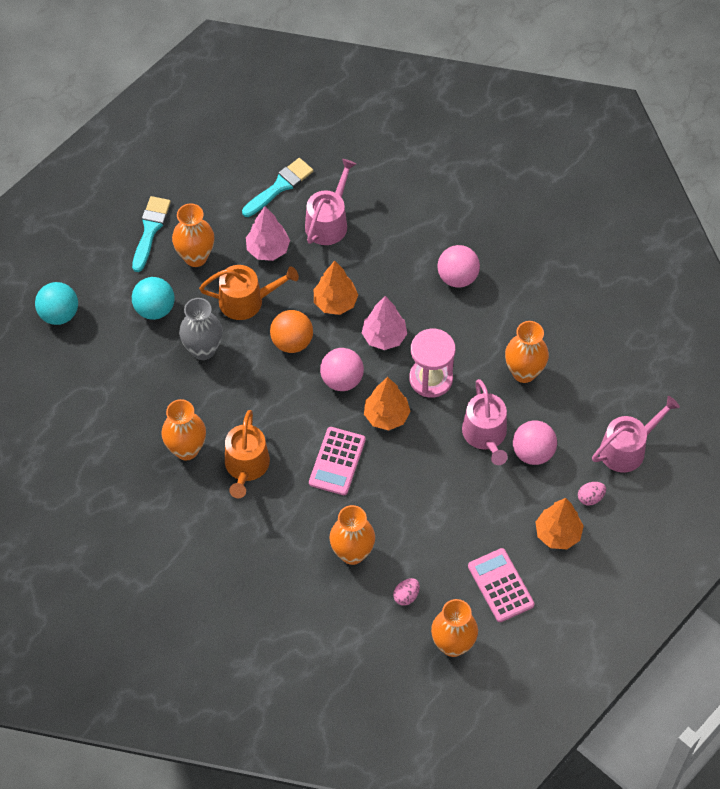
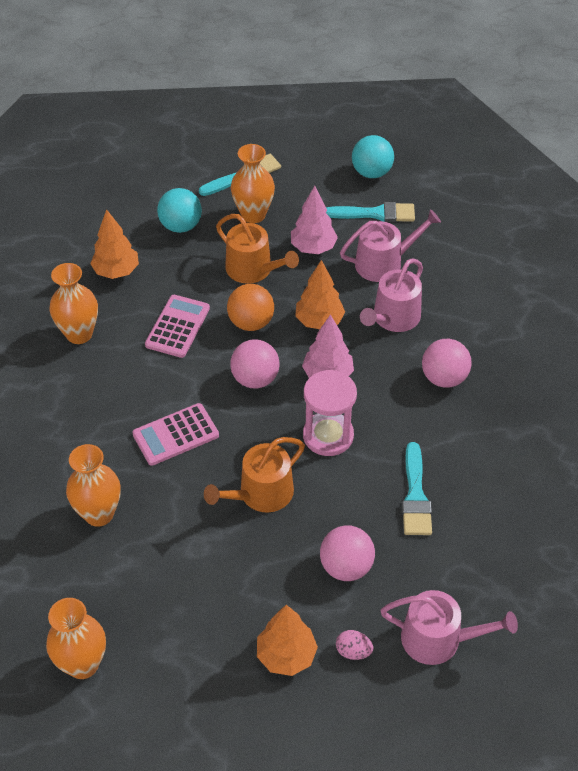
camera: 45 degrees right, 10 degrees down
turquoise ball [35,282,78,325] -> turquoise ball moved to [352,135,394,178]
grey vase [179,298,223,360] -> none
orange watering can [225,410,270,498] -> orange watering can moved to [204,437,305,513]
orange tree [364,377,411,430] -> orange tree moved to [90,209,139,279]
pink egg [393,578,420,606] -> none
pink watering can [462,379,508,465] -> pink watering can moved to [360,258,423,332]
pink calculator [468,548,535,622] -> pink calculator moved to [145,295,210,358]
orange vase [505,321,549,383] -> turquoise brush [402,442,432,535]

